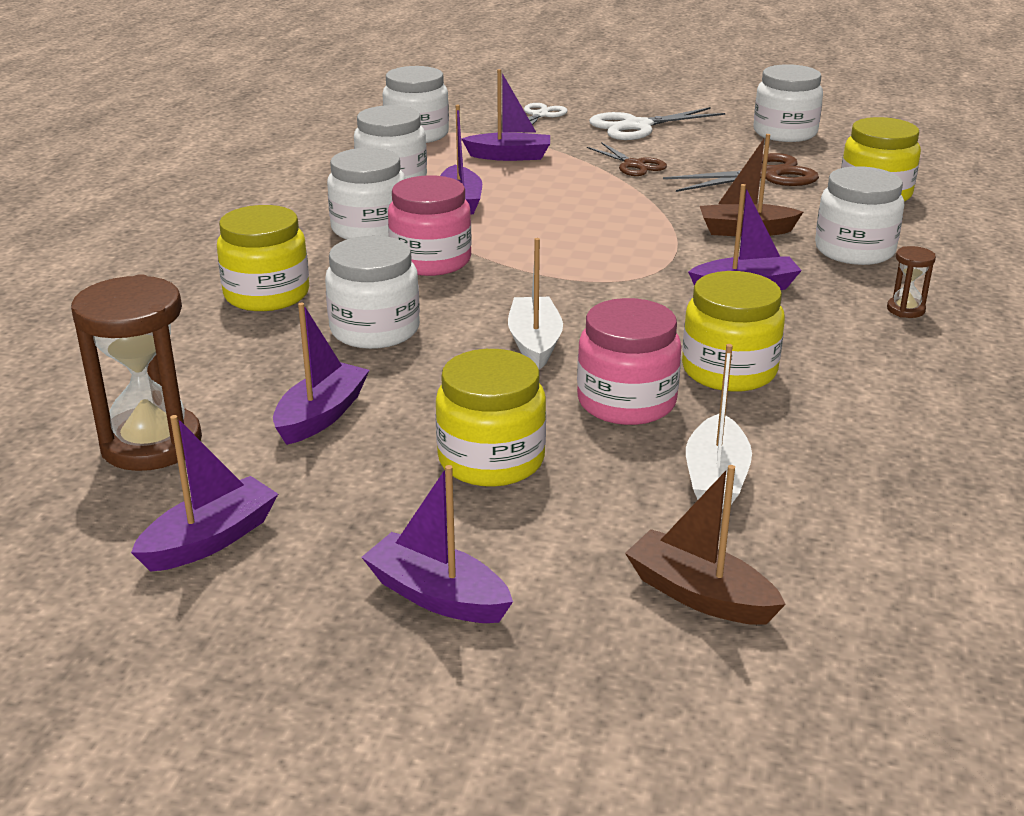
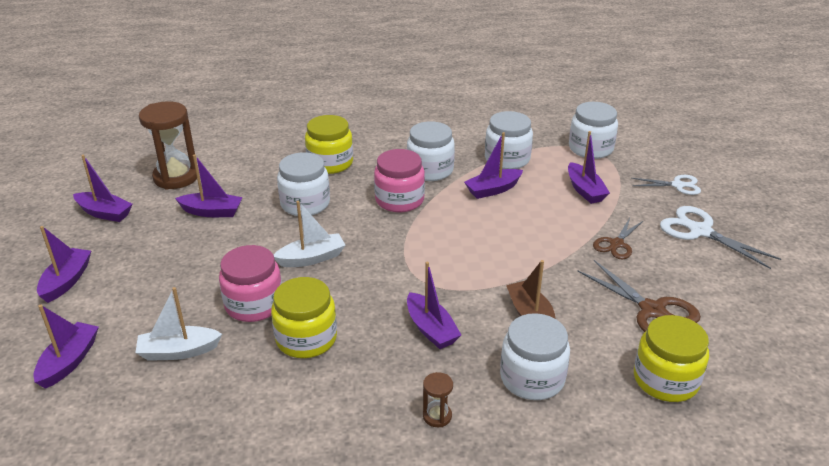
camera: 70 degrees right, 5 degrees up
yellow jar [435,349,546,487] -> none
brown boat [625,465,786,625] -> purple boat [33,305,99,389]
white jar [753,64,823,142] -> none

